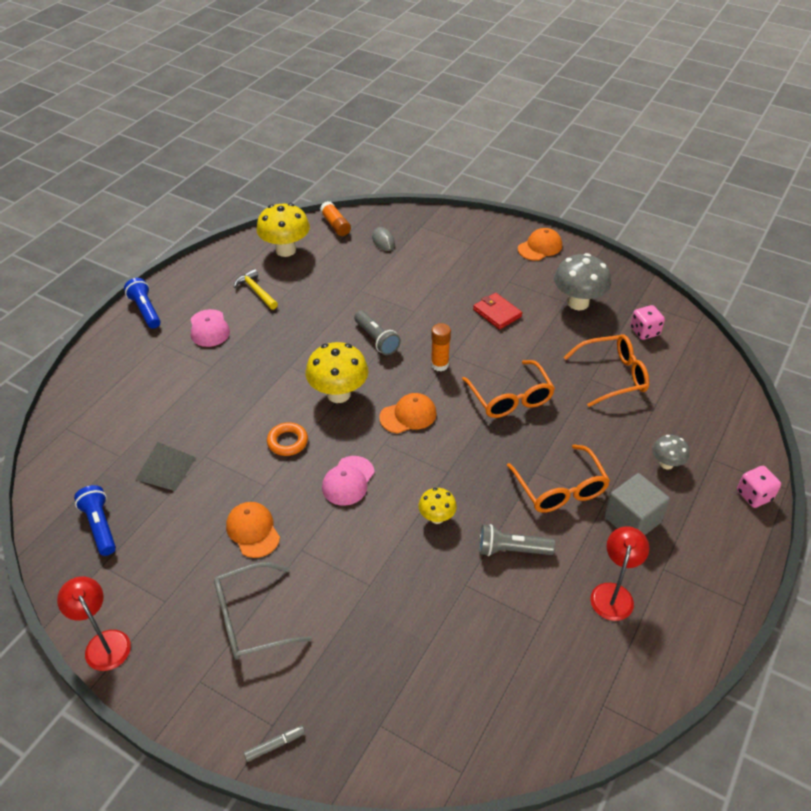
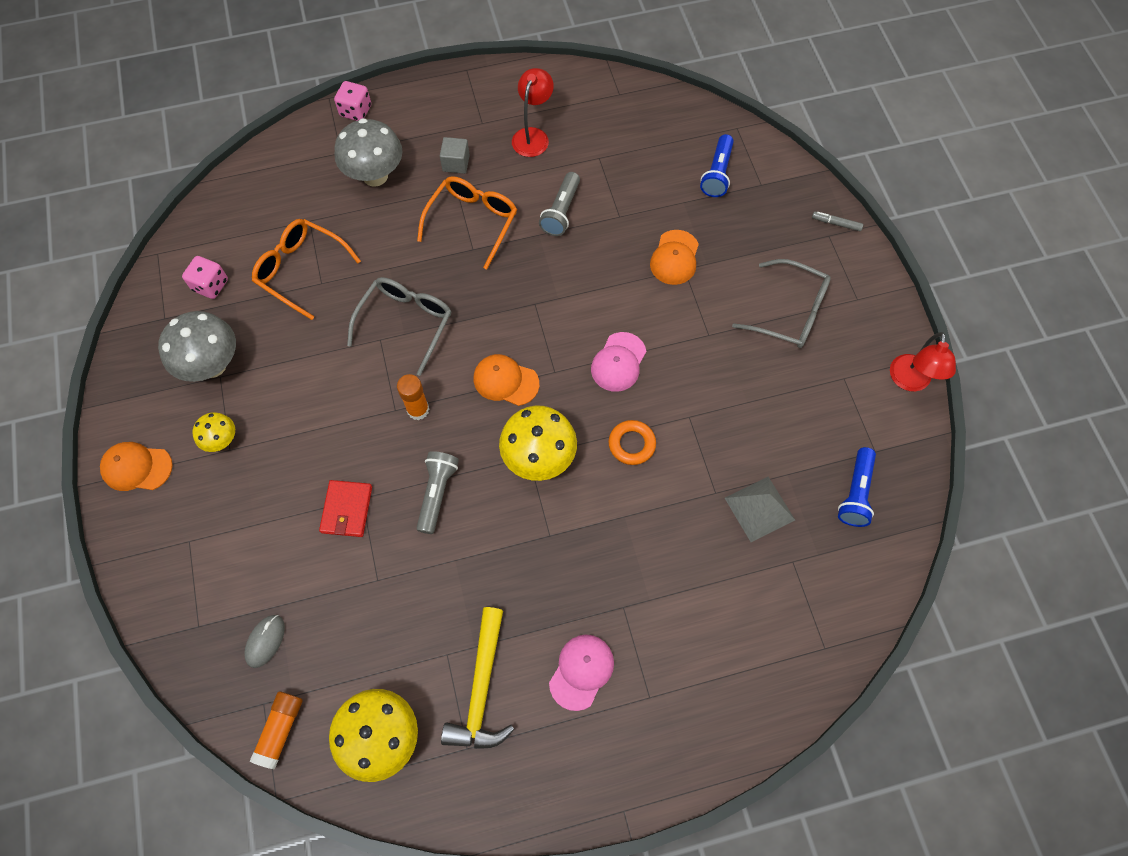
camera: 135 degrees left, 20 degrees up
blue flashlight [124,278,161,328] -> blue flashlight moved to [700,134,734,197]
orange cap [226,502,280,558] -> orange cap moved to [650,230,699,285]
yellow hammer [234,269,278,310] -> yellow hammer [441,607,515,749], size x1.53
pink cap [322,456,375,506] -> pink cap turned 135 degrees clockwise [591,332,646,392]
yellow mushroom [418,488,457,524] -> yellow mushroom moved to [192,412,235,452]
orange glasses [462,360,555,418] -> grey glasses [347,277,452,376]
red wallet [473,293,522,329] -> red wallet moved to [319,480,372,537]
grey flashlight [479,524,556,556] -> grey flashlight turned 60 degrees clockwise [539,172,580,236]
red lamp [590,526,649,621] -> red lamp turned 135 degrees clockwise [512,68,554,157]
grey cube [604,473,670,535] -> grey cube [440,137,470,174], size x0.62
grey mushroom [652,435,690,469] -> grey mushroom [334,118,402,186], size x1.83

